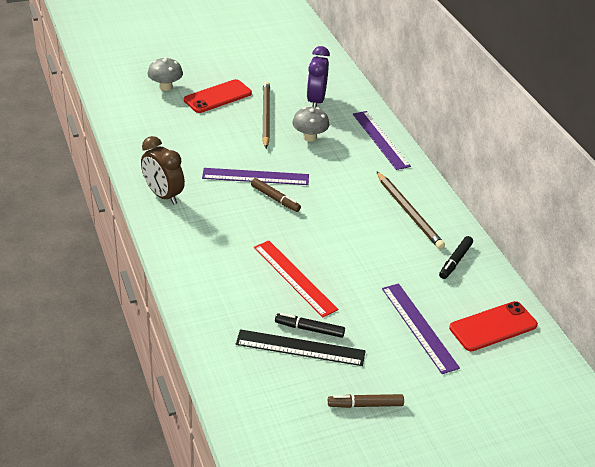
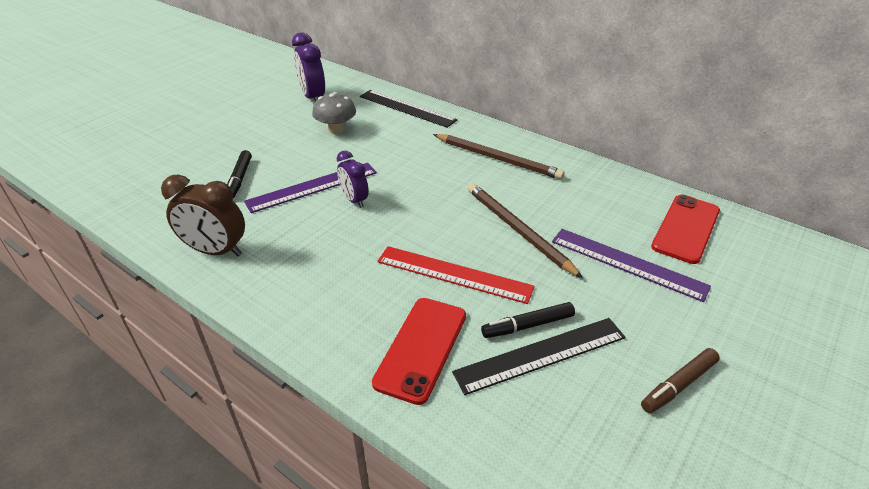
camera: 30 degrees left, 0 degrees up
grey mushroom [148,57,183,91] -> none
red phone [184,79,252,113] -> red phone moved to [372,298,466,405]
brown marker [251,178,301,212] -> purple clock [336,151,369,208]
brown pencil [262,81,270,148] -> brown pencil moved to [468,183,583,278]
purple ruler [353,111,411,170] -> black ruler [360,90,457,128]
black marker [439,236,473,279] -> black marker moved to [227,150,252,198]

